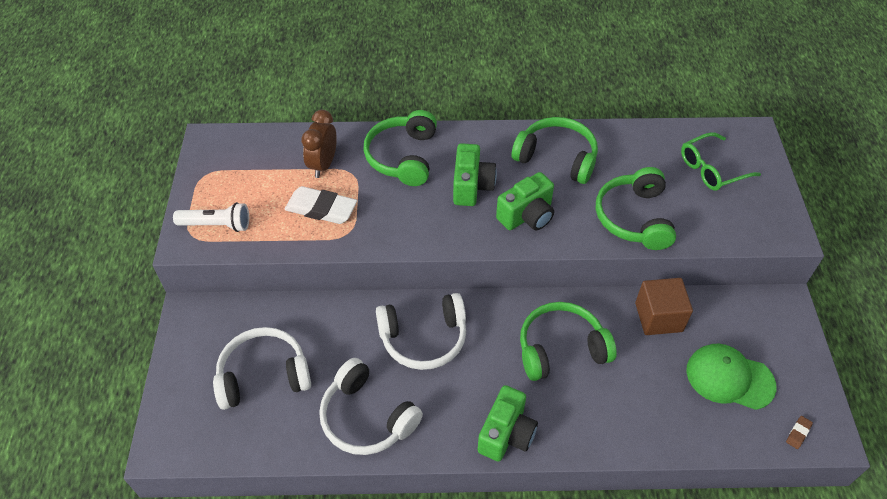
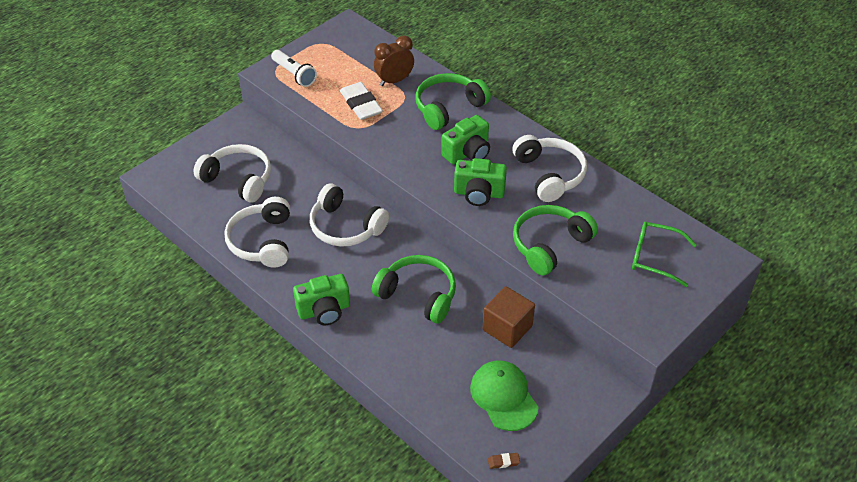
camera: 45 degrees right, 5 degrees down
green headphones [512,117,598,184] -> white headphones [512,135,587,202]

